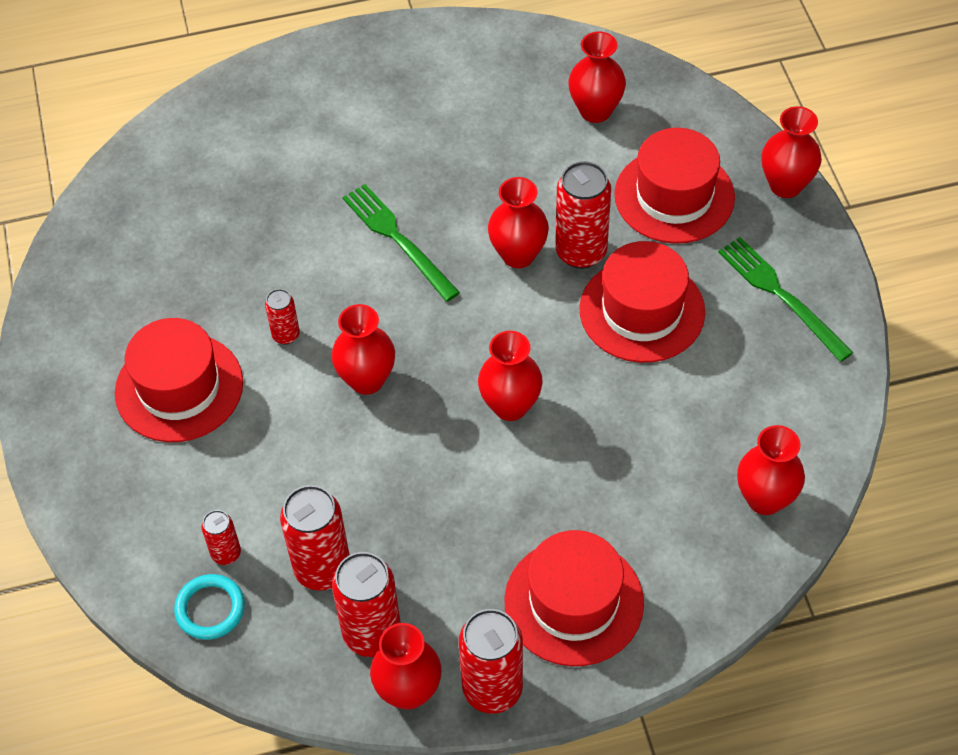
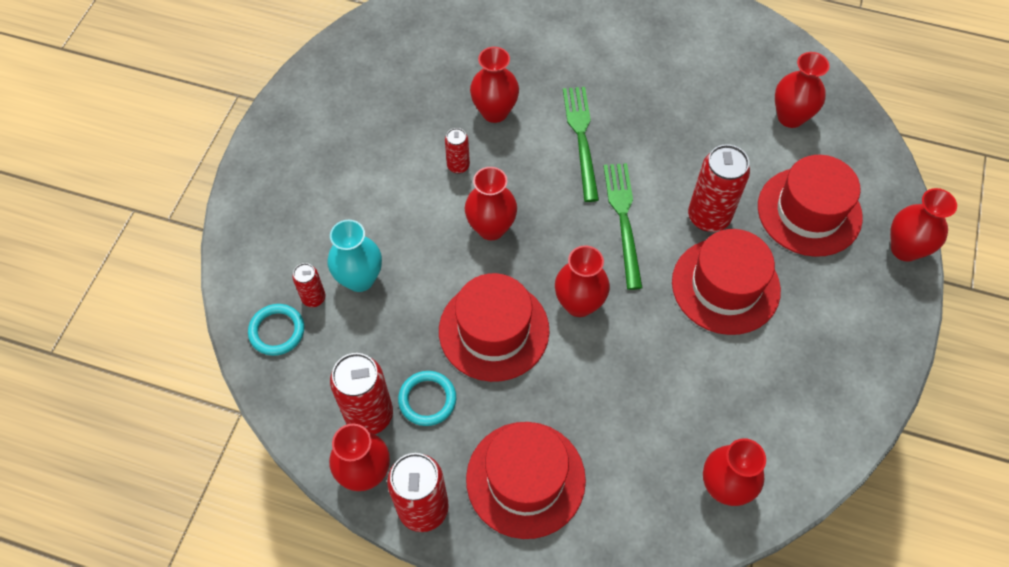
camera: 30 degrees right, 5 degrees up
red hat [115,318,243,442] -> red hat moved to [439,273,549,382]
red can [280,485,350,591] -> none
red vase [488,177,549,268] -> red vase moved to [470,47,519,123]
green fork [718,237,854,362] -> green fork moved to [604,163,643,290]
none -> turquoise vase [327,220,382,292]
none -> turquoise ring [398,371,456,426]

